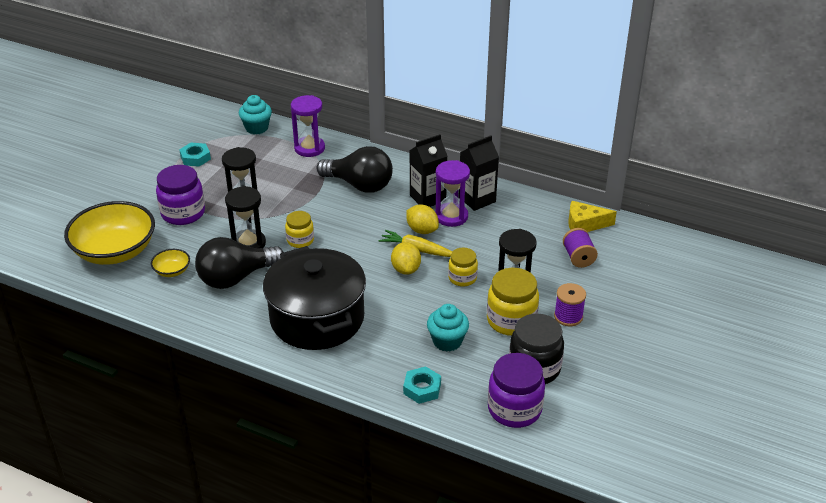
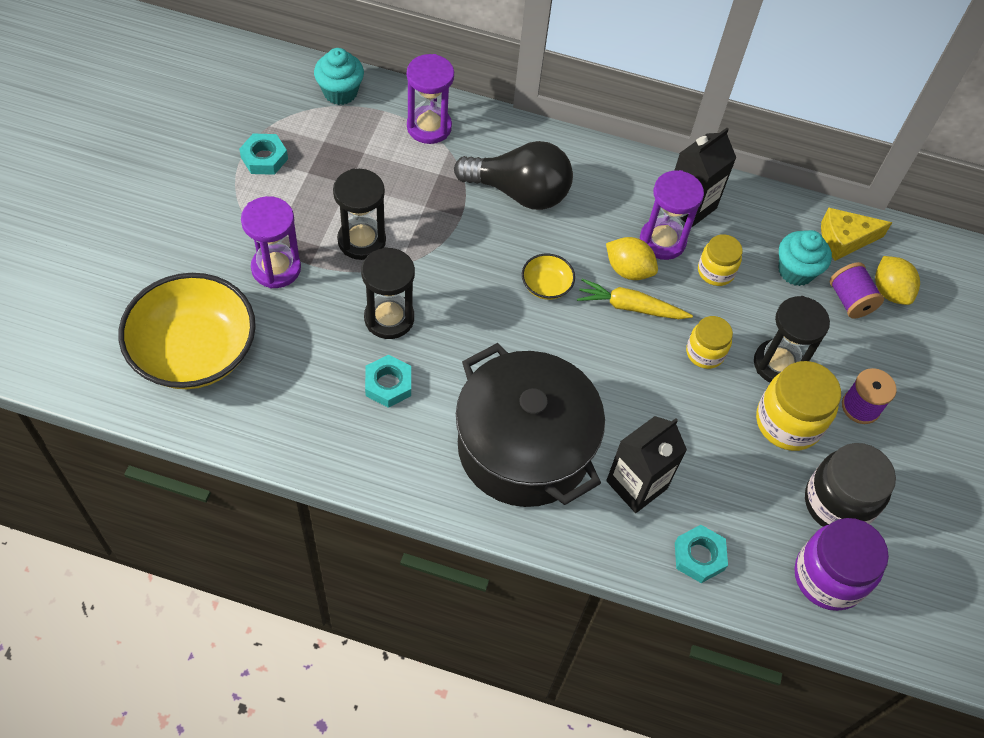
camera: 15 degrees left, 20 degrees up
yellow bowl [151,249,190,277] -> yellow bowl moved to [522,254,575,300]
purple jar [156,165,205,225] -> purple hourglass [241,196,301,289]
black light bulb [195,237,284,289] -> turquoise nut [365,355,411,408]
yellow jar [285,211,314,248] -> yellow jar moved to [698,234,743,286]
yellow lemon [391,242,421,275] -> yellow lemon moved to [875,256,920,305]
black carton [409,134,447,207] -> black carton moved to [606,416,687,513]
turquoise cupcake [427,304,469,352] -> turquoise cupcake moved to [779,230,832,286]

